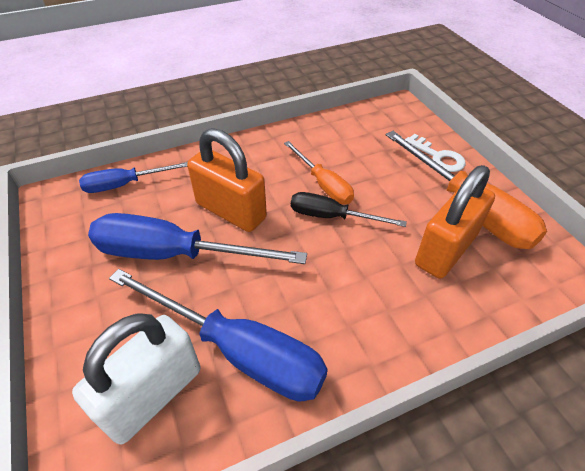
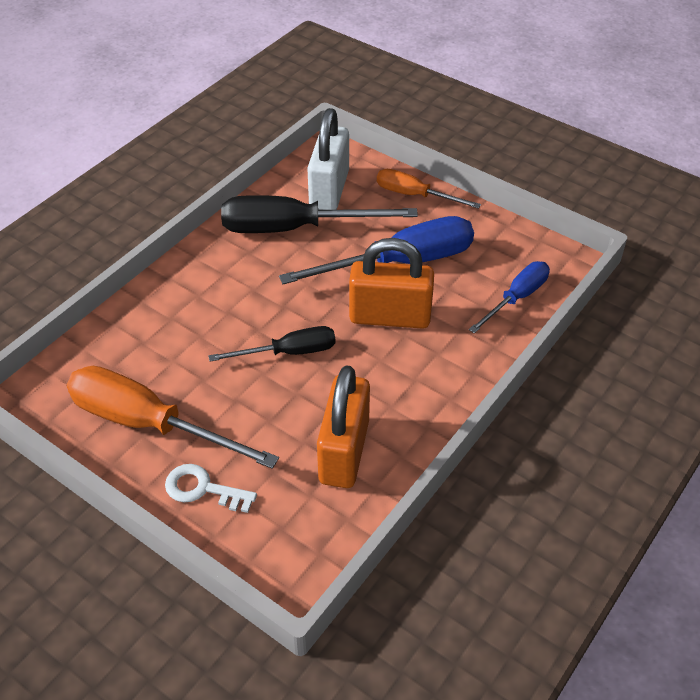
camera: 150 degrees right, 0 degrees up
blue screwdriver [109,269,328,401] -> black screwdriver [221,195,418,233]
orange screwdriver [284,141,354,204] -> orange screwdriver moved to [377,169,481,209]
orange padlock [415,165,495,279] -> orange padlock moved to [317,365,370,488]

